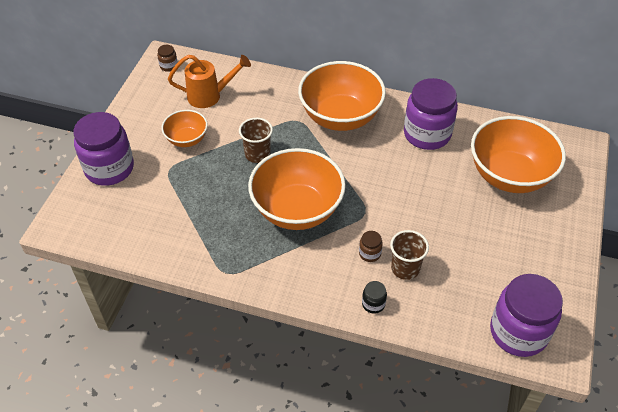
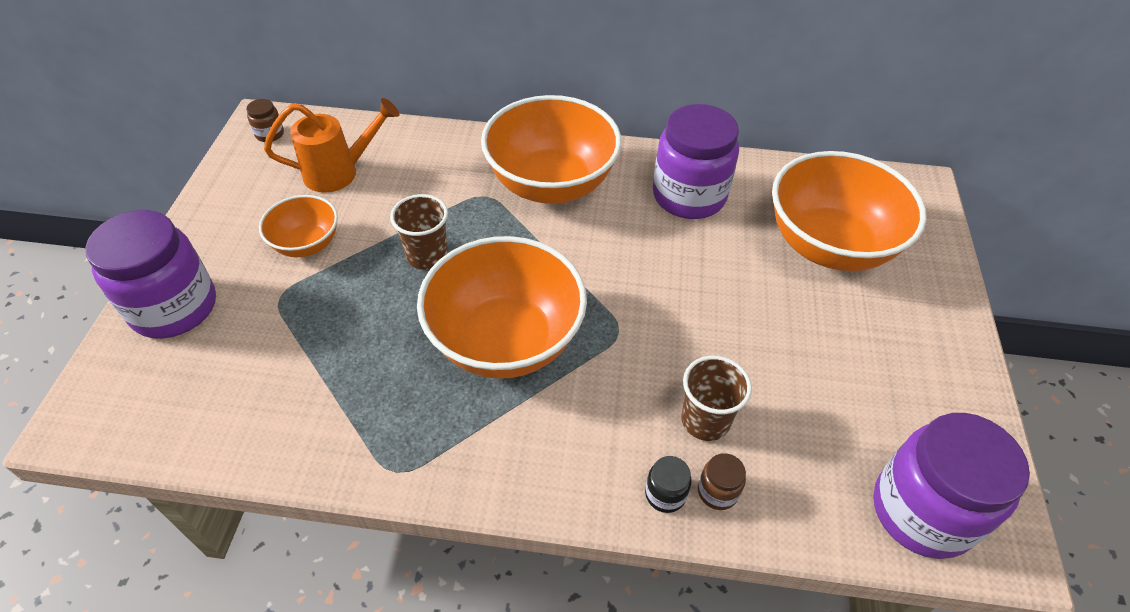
camera: 10 degrees left, 0 degrees up
brown jar [359,231,383,262] -> brown jar moved to [698,453,746,510]

